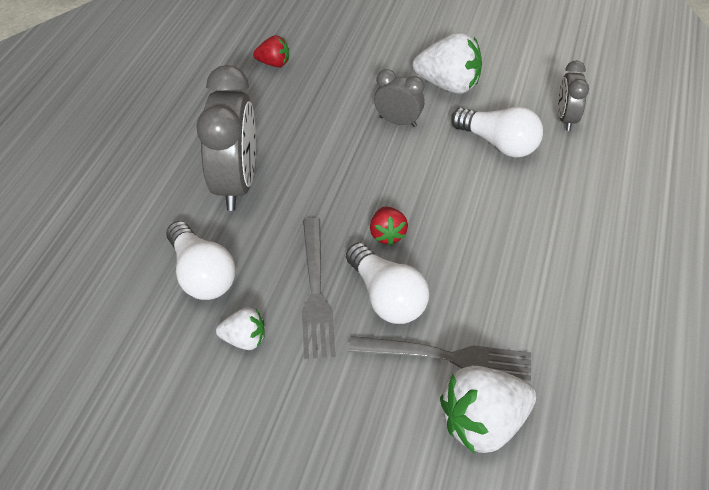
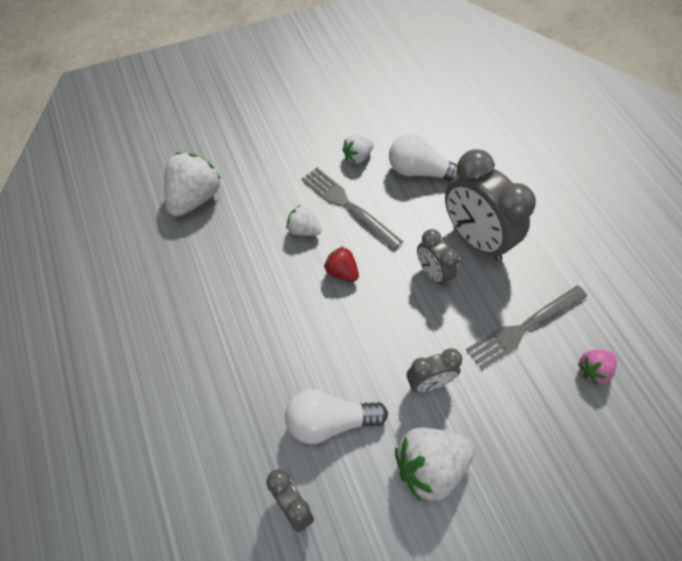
camera: 140 degrees right, 10 degrees up
red strawberry [253,35,289,67] -> pink strawberry [578,350,617,385]
white light bulb [346,243,429,324] -> white strawberry [286,205,322,236]
grey fork [348,336,531,381] -> grey fork moved to [466,285,587,370]
none -> grey clock [417,229,459,287]

